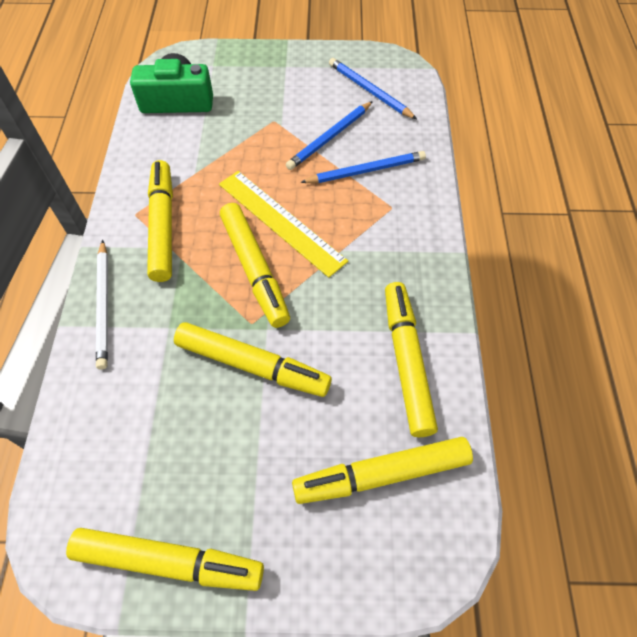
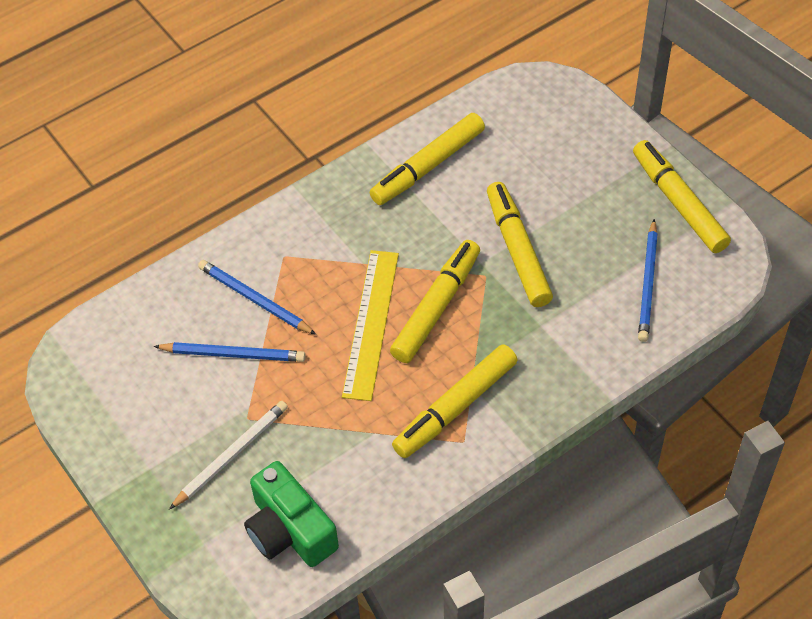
camera: 125 degrees left, 5 degrees down
white pencil [96,240,108,370] -> white pencil moved to [169,401,288,510]
yellow marker [292,437,473,504] -> none
blue pencil [329,58,417,119] -> blue pencil moved to [638,219,658,342]

